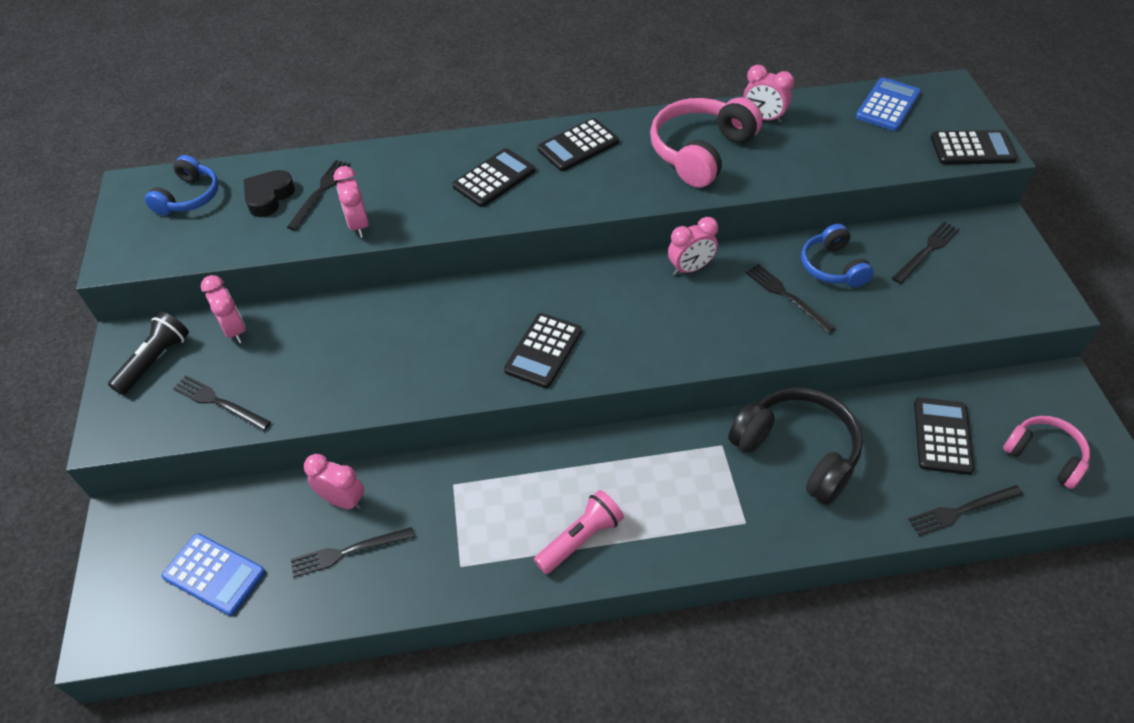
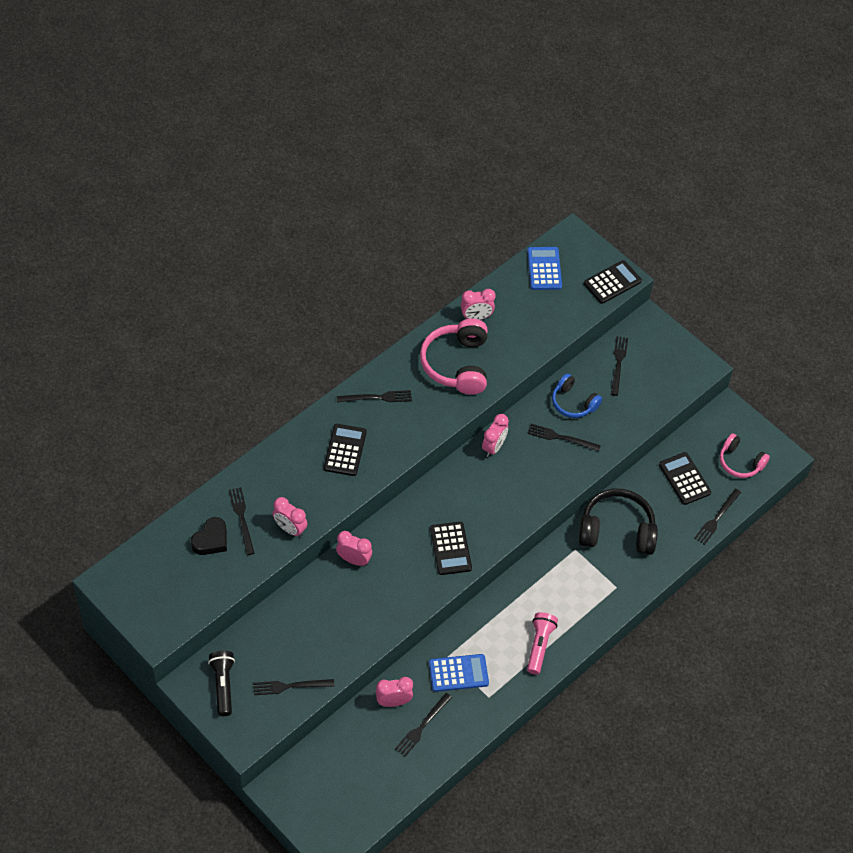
camera: 40 degrees left, 5 degrees up
blue headphones [145,155,219,216] -> none
blue calculator [162,533,265,616] -> blue calculator moved to [429,654,489,692]
pink clock [201,275,246,343] -> pink clock moved to [336,531,372,566]
black heart [244,170,295,217] -> black heart turned 135 degrees counterclockwise [191,517,227,555]
black calculator [537,118,619,171] -> black fork [337,390,412,402]
pink headphones [1003,416,1090,489] -> pink headphones turned 150 degrees counterclockwise [720,433,770,478]

